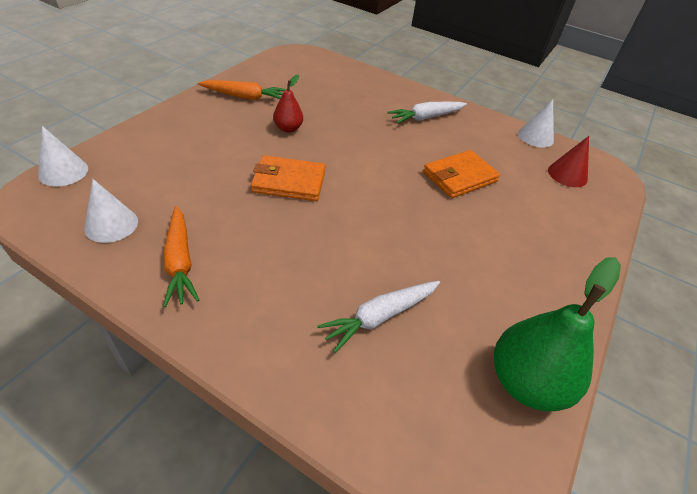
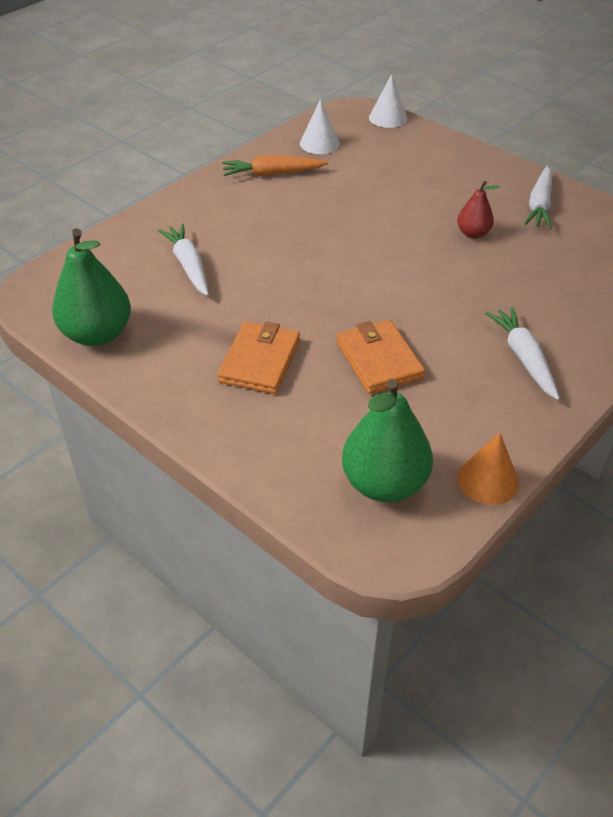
camera: 105 degrees right, 0 degrees up
orange carrot [198,80,287,100] -> white carrot [524,166,552,229]
orange wallet [251,155,326,201] -> orange wallet moved to [217,321,300,394]
white cone [518,99,554,148] -> orange cone [458,433,519,505]
red cone [548,136,589,187] -> green pear [342,379,433,502]

